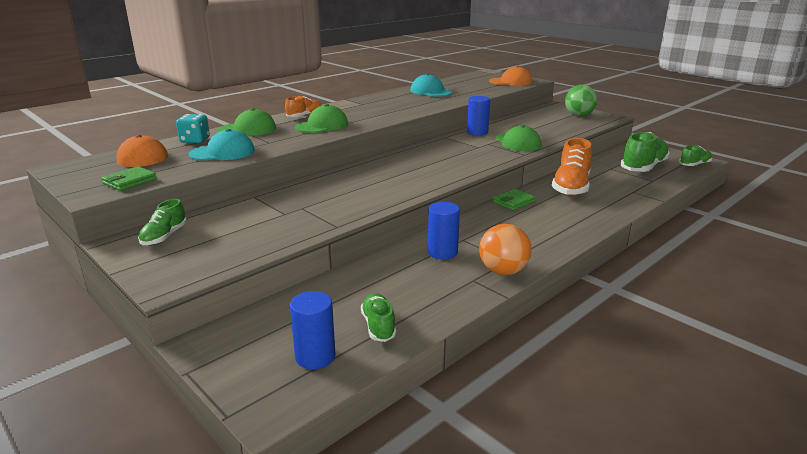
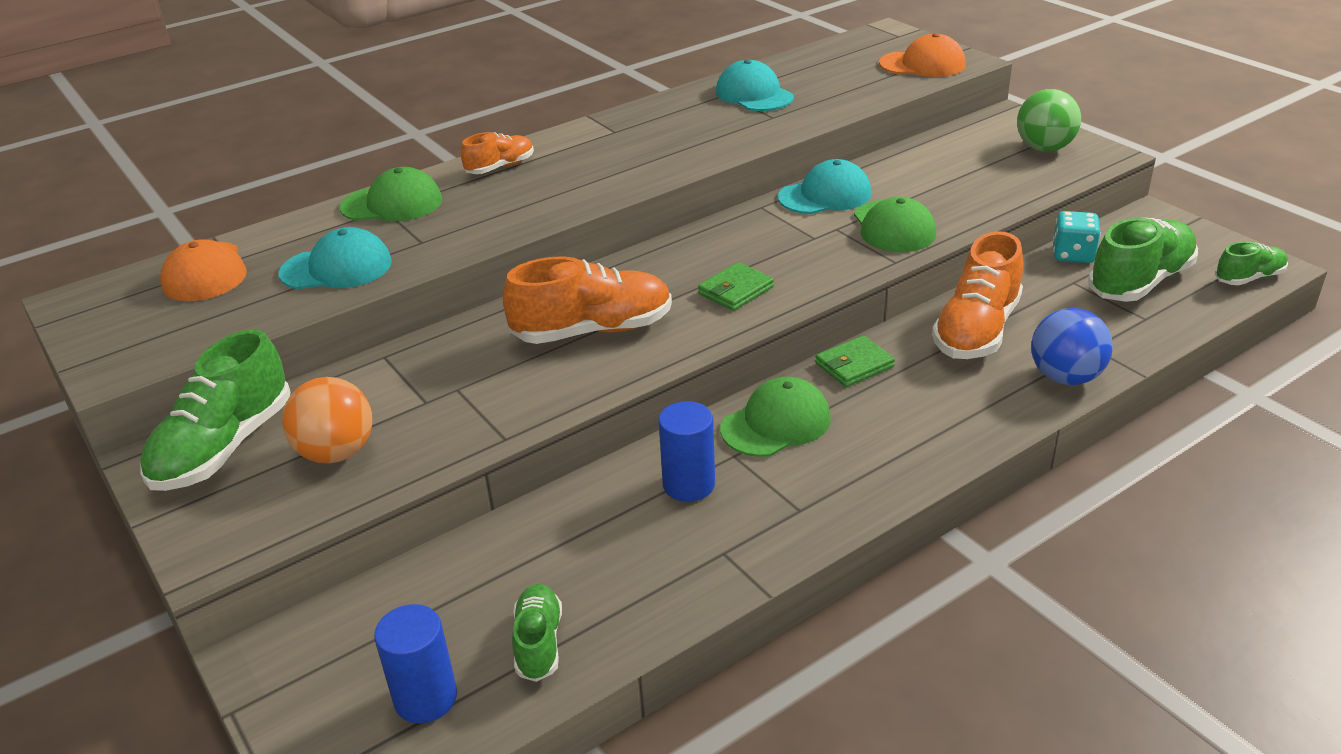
camera: 10 degrees right, 10 degrees up
green wallet [101,166,157,191] -> green wallet moved to [698,262,774,311]
green shoe [138,199,187,245] -> green shoe [140,329,290,491], size x1.80
turquoise dice [176,114,210,143] -> turquoise dice moved to [1053,211,1101,263]
green cap [295,104,348,133] -> green cap moved to [720,377,831,457]
blue cylinder [467,96,490,136] -> turquoise cap [778,159,872,214]
orange ball [479,224,532,275] -> orange ball moved to [282,377,372,463]
none -> orange shoe [503,257,672,344]
none -> blue ball [1031,308,1113,385]

